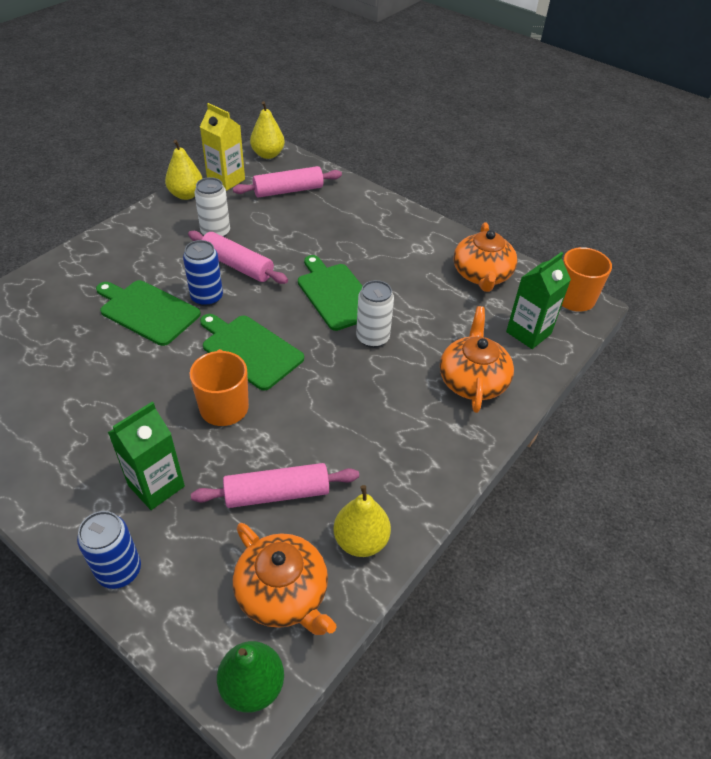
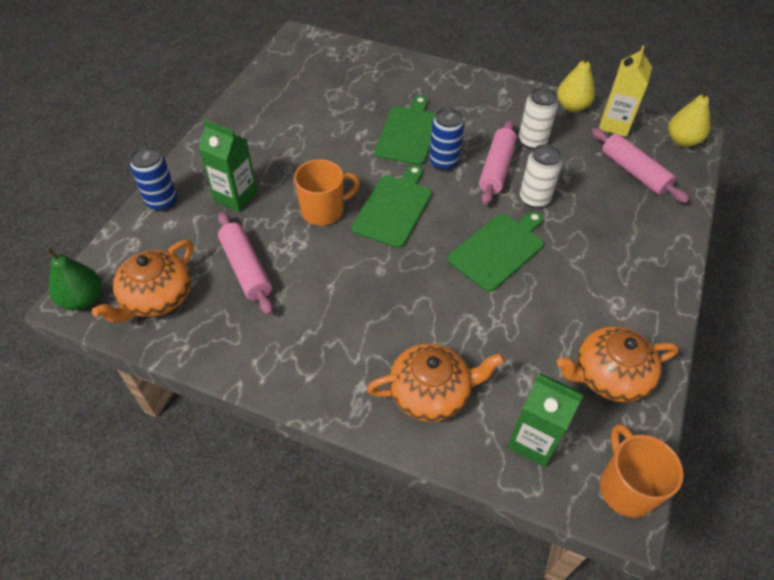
camera: 75 degrees right, 5 degrees up
yellow pear [334,485,391,557] -> none
white can [356,280,394,348] -> white can moved to [520,144,562,208]

